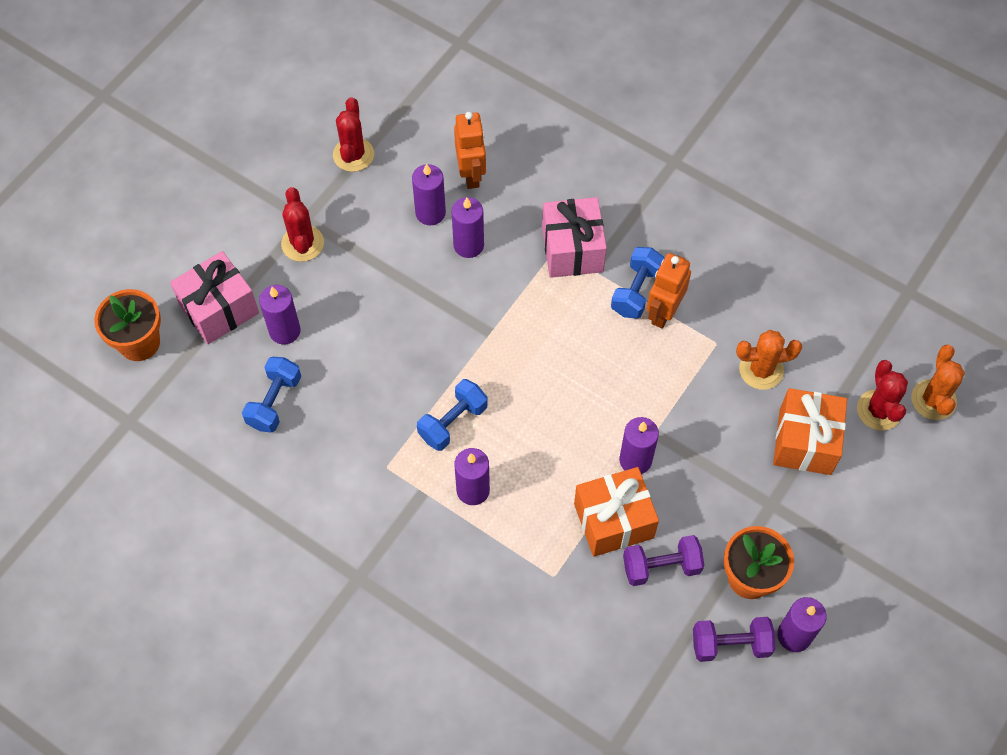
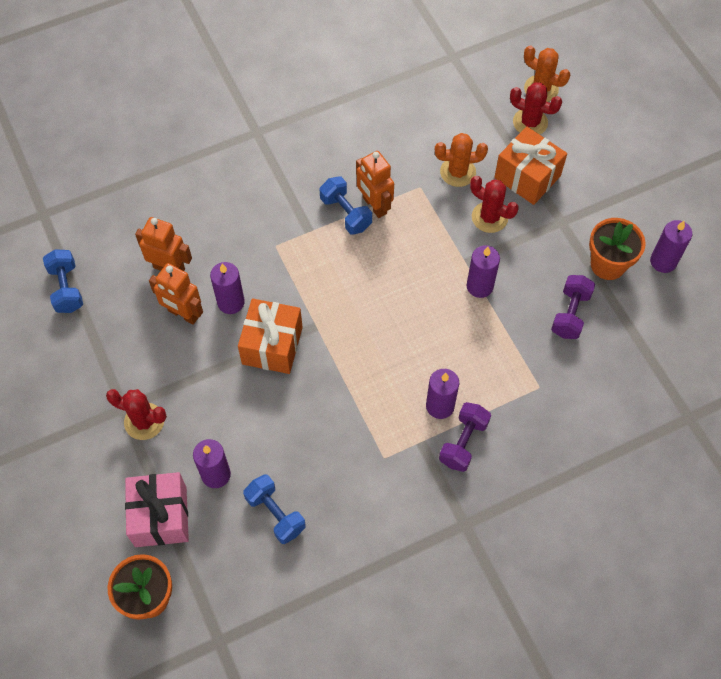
camera: 60 degrees left, 0 degrees up
red cactus [333,97,374,172] -> red cactus moved to [470,176,519,233]
purple candle [412,163,446,225] -> orange robot [149,263,203,325]
blue dumbbell [417,379,488,451] -> blue dumbbell moved to [43,249,83,313]
pink gift [542,197,607,278] -> none
orange gift [574,467,659,557] -> orange gift moved to [238,298,303,374]
purple dumbbell [693,617,775,662] -> purple dumbbell moved to [439,402,491,472]
orange cactus [736,330,802,390] -> orange cactus turned 60 degrees clockwise [435,133,488,187]

